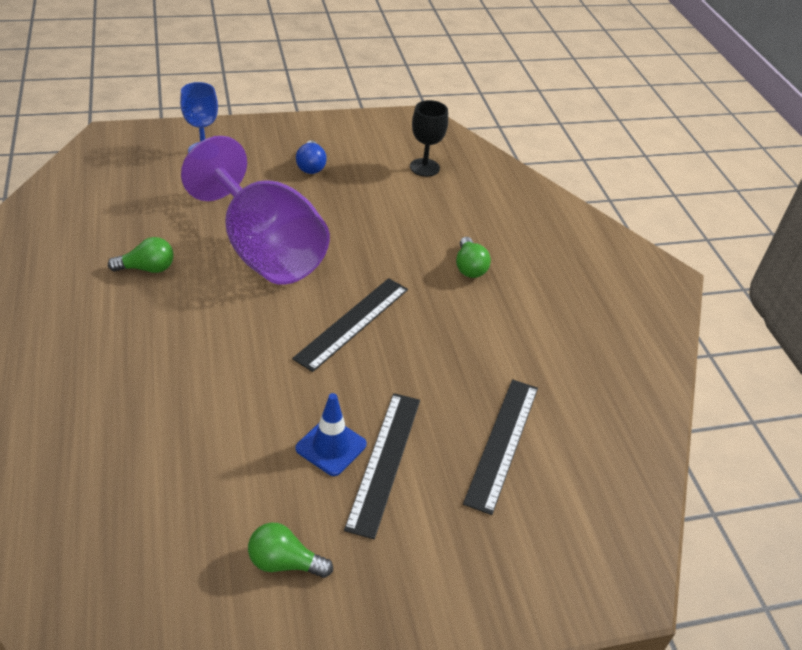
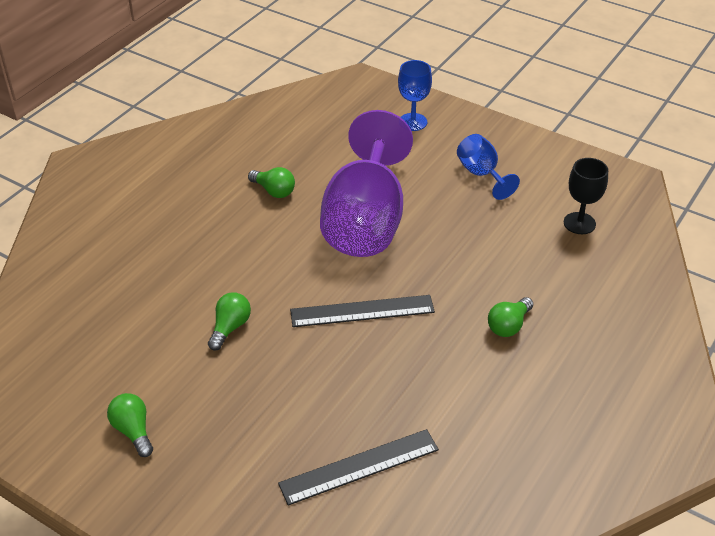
camera: 50 degrees right, 0 degrees up
blue traffic cone [295,393,367,476] -> none
blue light bulb [296,140,327,174] -> blue goblet [457,134,520,200]
black ruler [344,393,420,539] -> none
none -> green light bulb [208,292,251,351]

